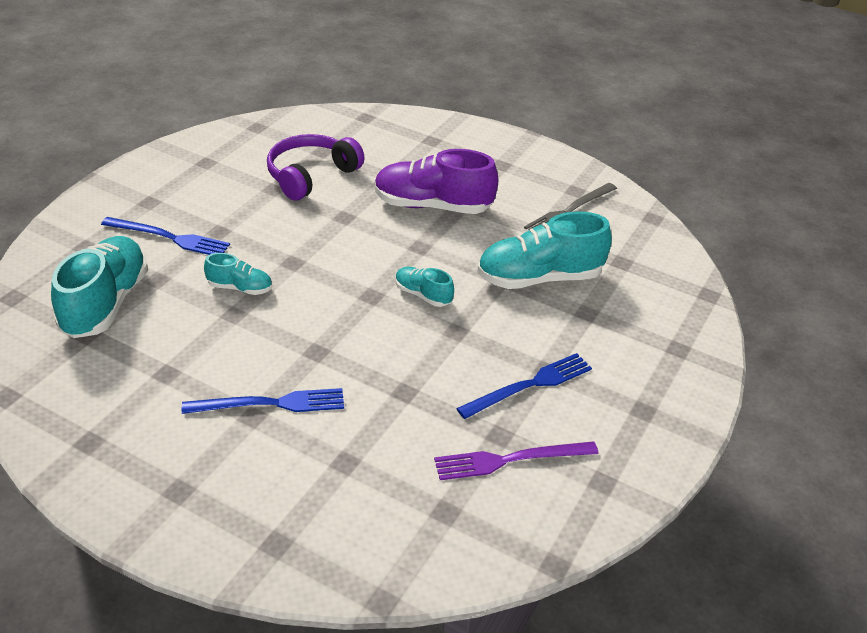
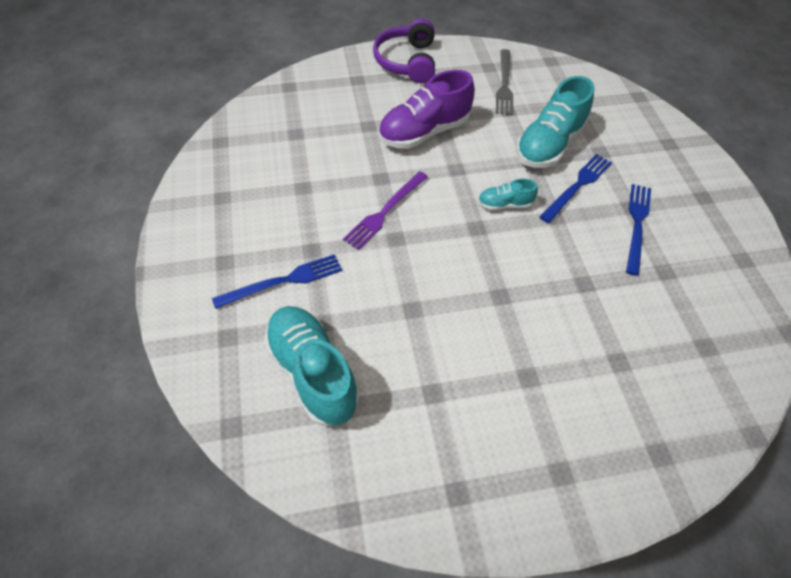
camera: 40 degrees left, 15 degrees up
blue fork [182,388,344,414] -> blue fork moved to [539,154,612,223]
turquoise shoe [204,253,272,295] -> none
purple headphones [267,134,365,201] -> purple headphones moved to [373,18,435,83]
purple fork [434,441,599,480] -> purple fork moved to [343,171,428,250]

